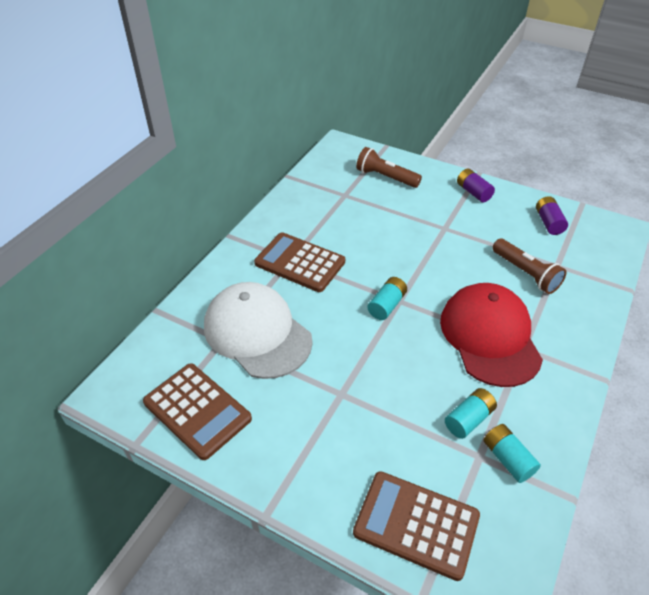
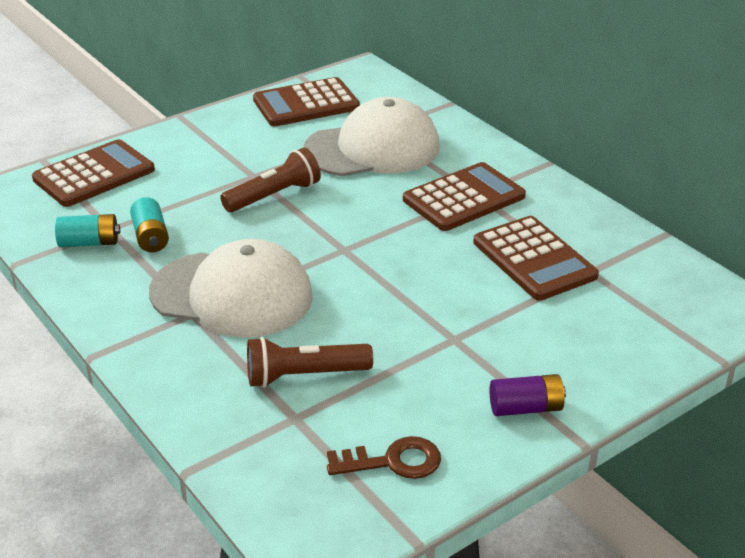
camera: 115 degrees right, 10 degrees down
brown flashlight [356,147,422,188] -> brown flashlight moved to [220,148,321,212]
turquoise battery [367,277,407,320] -> none
red cap [440,283,543,387] -> white cap [149,239,313,338]
purple battery [536,196,568,235] -> brown key [327,436,441,479]
none -> brown calculator [473,216,599,301]

